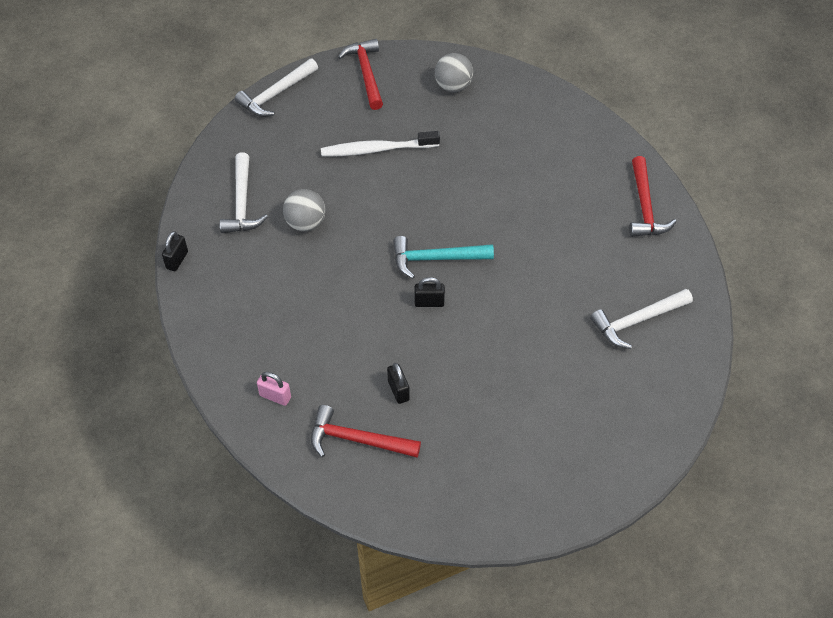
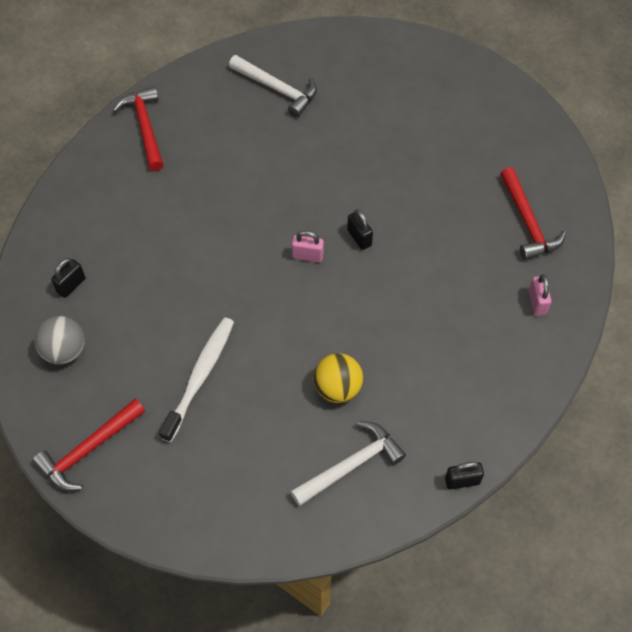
camera: 120 degrees left, 5 degrees up
white hammer [235,58,318,117] -> none
grey ball [283,189,326,232] -> yellow ball [314,353,363,403]
white toothbrush [321,131,440,157] -> white toothbrush turned 120 degrees counterclockwise [159,317,234,443]
black padlock [387,363,410,404] -> black padlock moved to [51,258,86,298]
turquoise hammer [393,236,494,279] -> pink padlock [292,231,324,262]
red hammer [629,156,677,237] -> red hammer turned 75 degrees counterclockwise [113,86,164,171]

